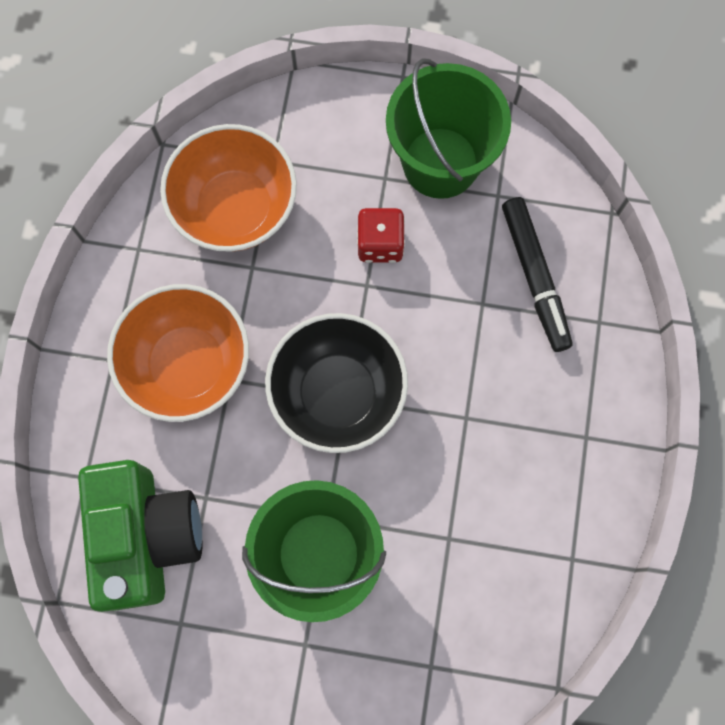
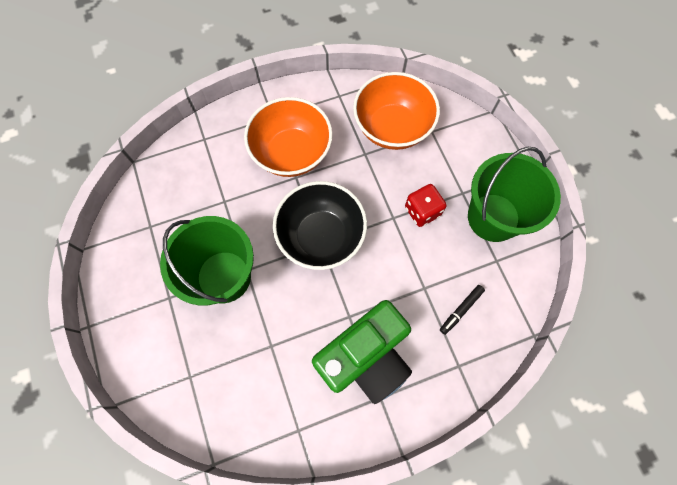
camera: 60 degrees right, 5 degrees down
green camera [78,460,202,612] -> green camera moved to [312,300,412,404]
black marker [502,197,573,352] -> black marker [440,285,485,335], size x0.55

